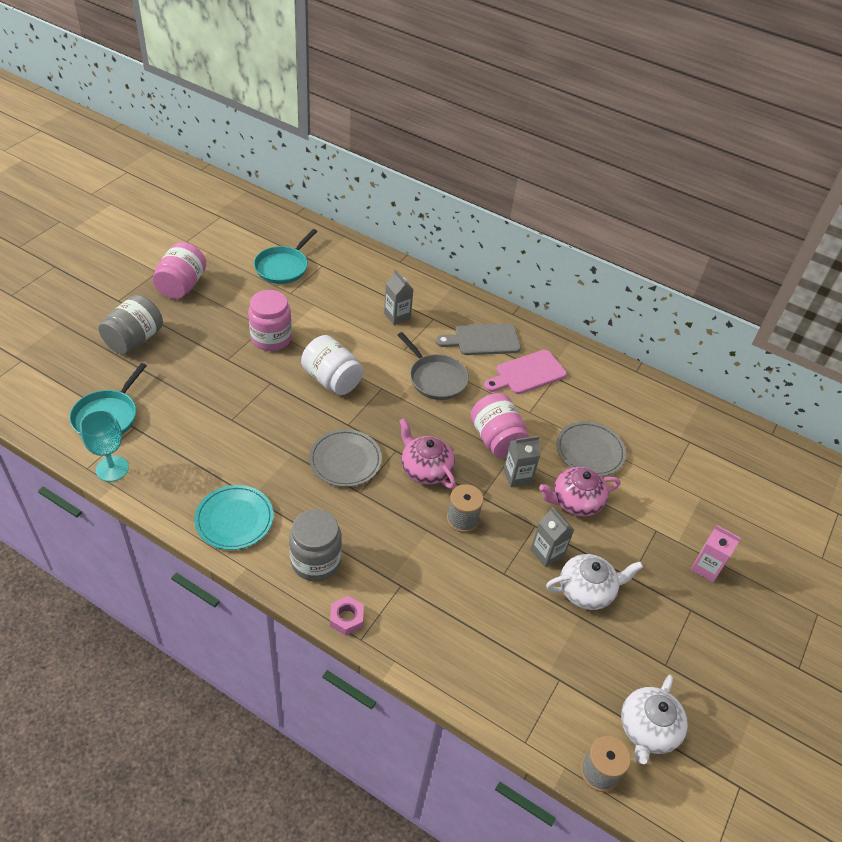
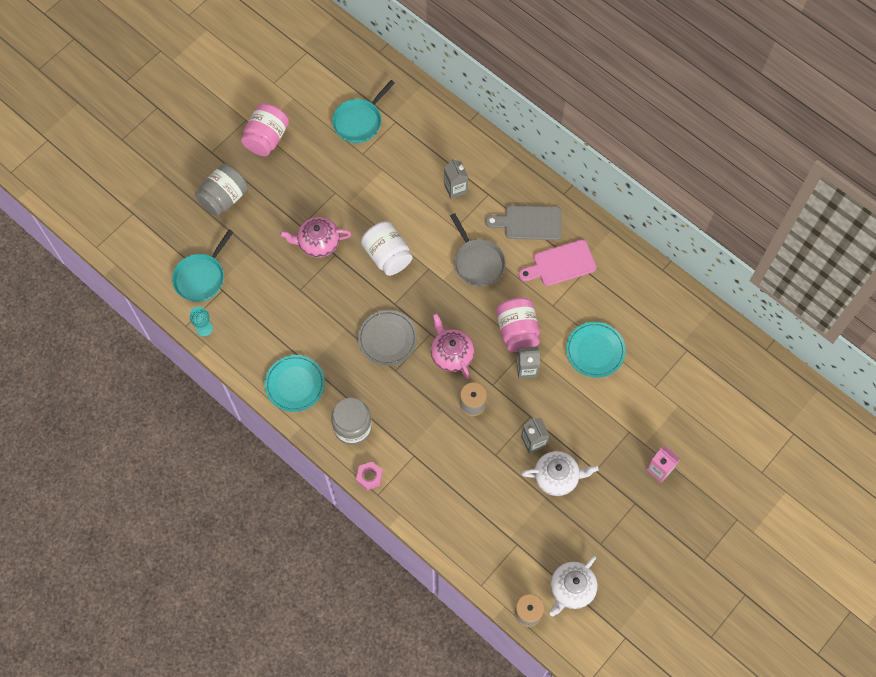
camera: 15 degrees right, 20 degrees up
turquoise goblet [80,410,129,482] -> turquoise goblet [190,306,213,336], size x0.67
pink jar [248,290,292,351] -> none
pink teapot [539,467,621,516] -> pink teapot moved to [280,217,352,258]
grey plate [556,421,626,476] -> turquoise plate [566,322,626,378]

